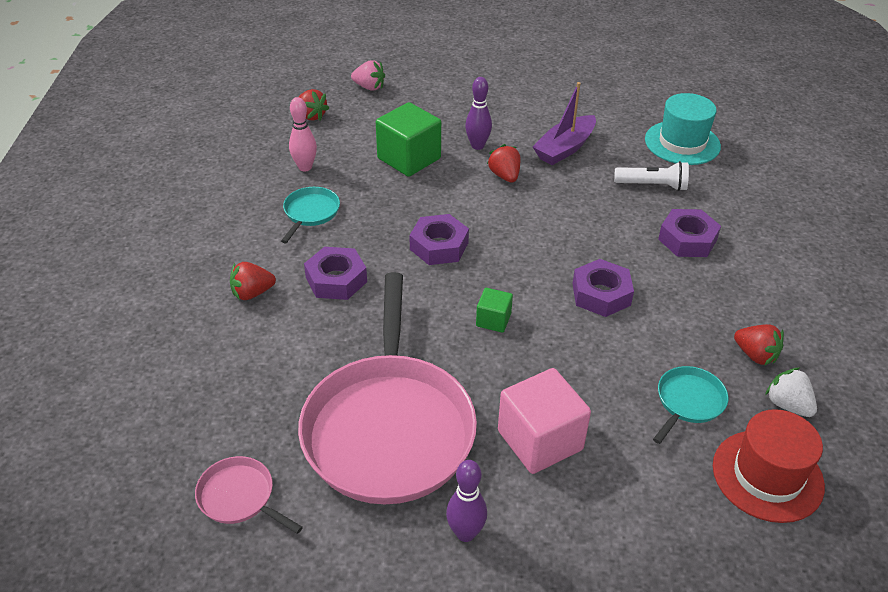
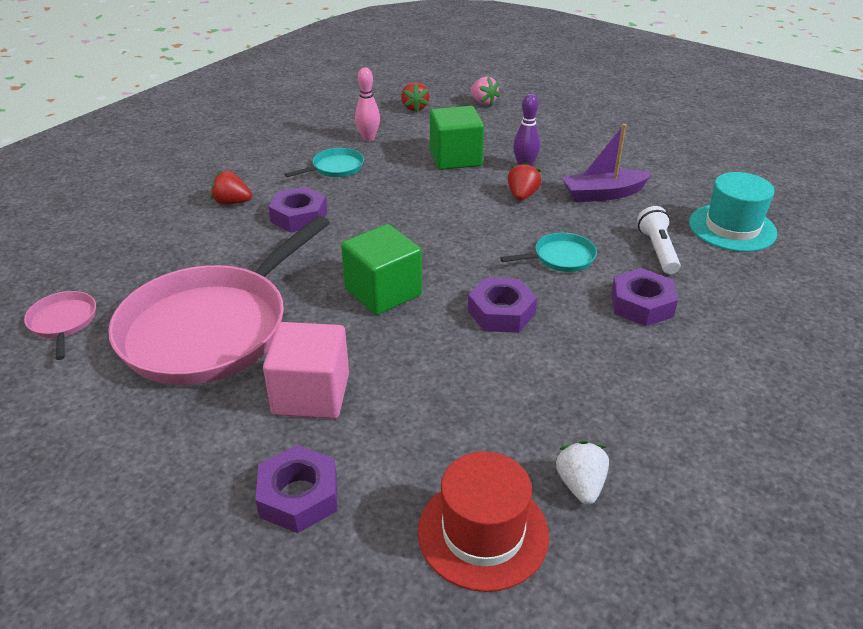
camera: 35 degrees right, 5 degrees down
purple nut [409,214,469,265] -> purple nut moved to [255,445,337,533]
purple bowling pin [446,460,487,542] -> none
green cube [476,288,513,333] -> green cube [341,224,422,315], size x1.94
white flashlight [614,161,689,191] -> white flashlight turned 135 degrees counterclockwise [637,206,681,274]
turquoise pan [653,366,728,444] -> turquoise pan moved to [500,233,597,272]
red strawberry [734,324,784,366] -> none

